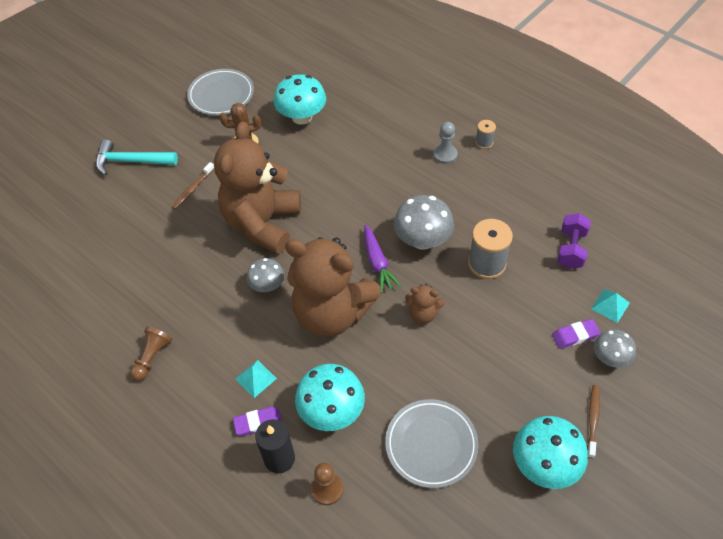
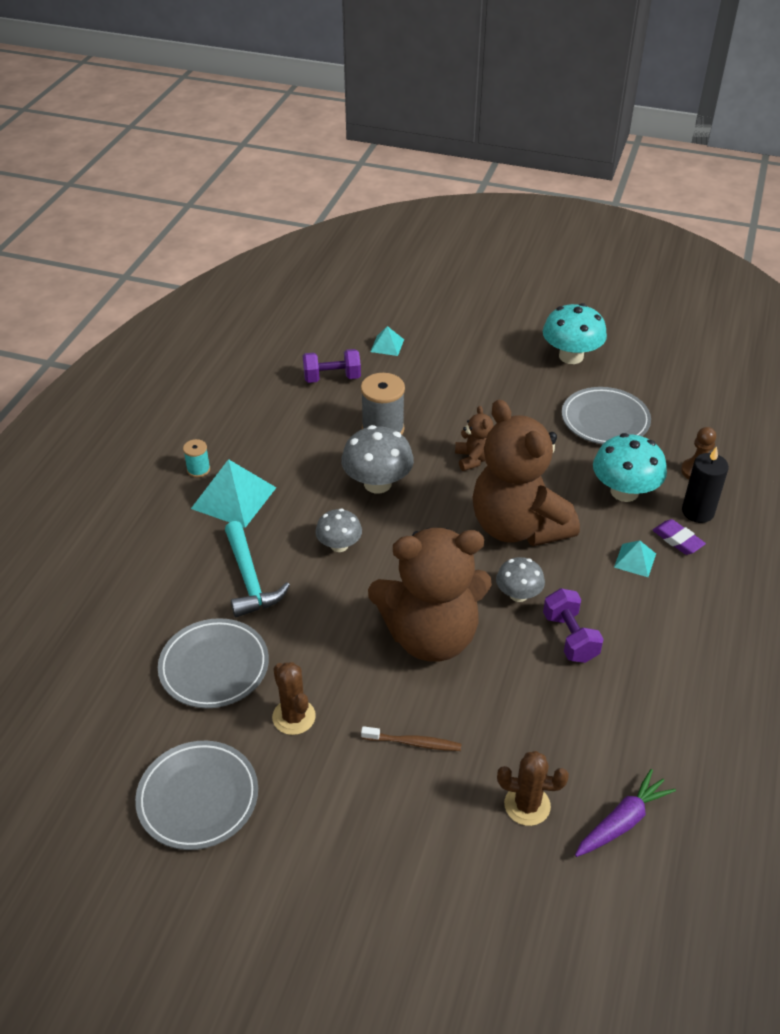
camera: 115 degrees left, 10 degrees down
turquoise hammer [96,139,178,175] -> turquoise hammer moved to [225,521,290,617]
brown pawn [130,327,173,381] -> none
turquoise mushroom [274,74,326,125] -> grey plate [158,618,269,709]
brown teddy bear [285,237,381,337] -> brown teddy bear turned 150 degrees clockwise [473,399,580,546]
purple carrot [364,225,401,293] -> purple carrot moved to [575,769,676,857]
grey pawn [433,122,458,164] -> turquoise pyramid [191,459,276,528]
grey spool [475,120,496,149] -> turquoise spool [183,439,210,478]
purple eraser [552,319,601,349] -> none
brown toothbrush [587,385,600,459] -> none
grey mushroom [594,329,636,368] -> grey mushroom moved to [315,509,362,552]
none -> brown cactus [497,751,569,826]
none -> purple dumbbell [543,588,604,663]

